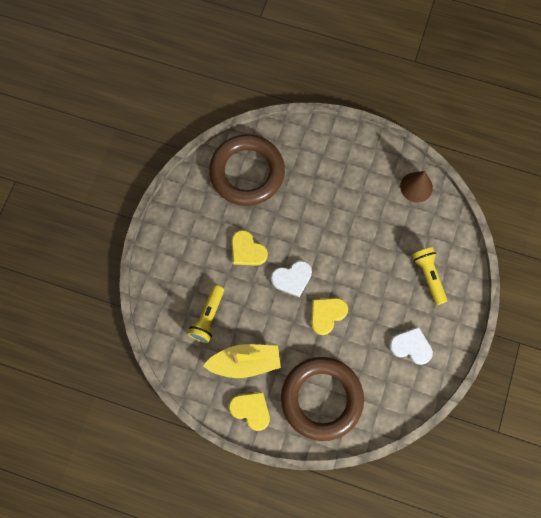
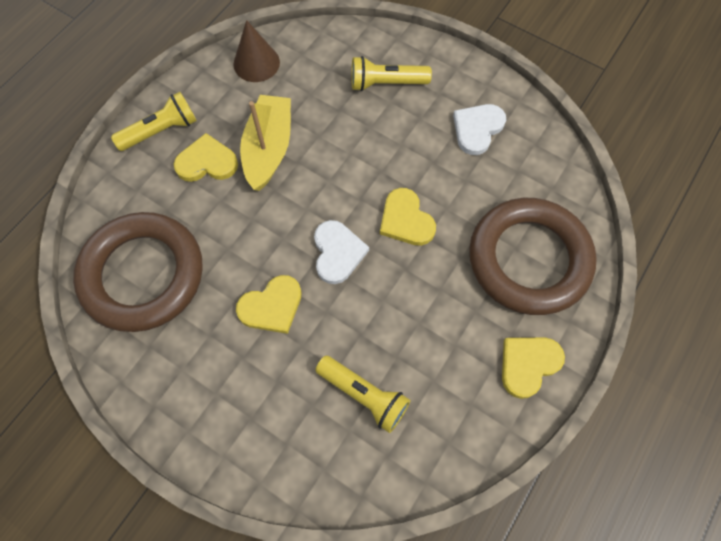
camera: 75 degrees left, 5 degrees down
yellow boat [203,344,281,378] -> yellow boat moved to [240,95,291,191]
none -> yellow flashlight [111,92,197,151]
none -> yellow heart [174,133,238,182]

